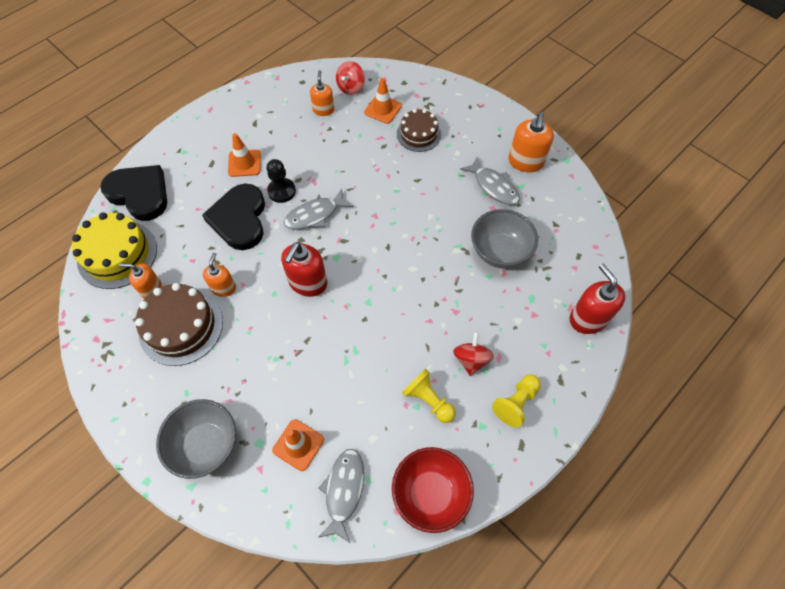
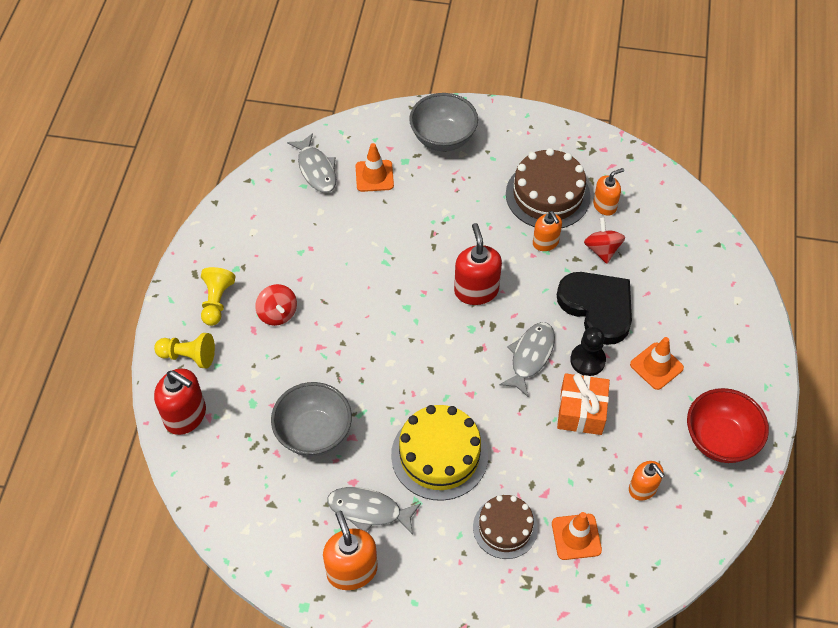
camera: 145 degrees right, 5 degrees down
yellow cake [72,213,157,289] -> yellow cake moved to [391,405,488,501]
black heart [100,165,167,221] -> none
red spinning top [336,61,365,95] -> red spinning top moved to [584,217,625,264]
red bowl [392,447,474,533] -> red bowl moved to [687,388,769,463]
yellow pawn [402,369,456,423] -> yellow pawn moved to [154,333,215,368]
none -> orange gift [557,373,610,435]

